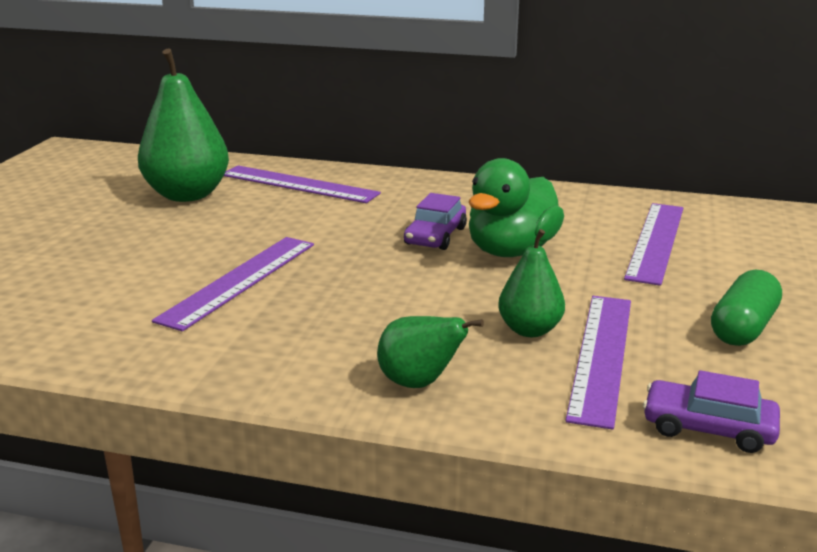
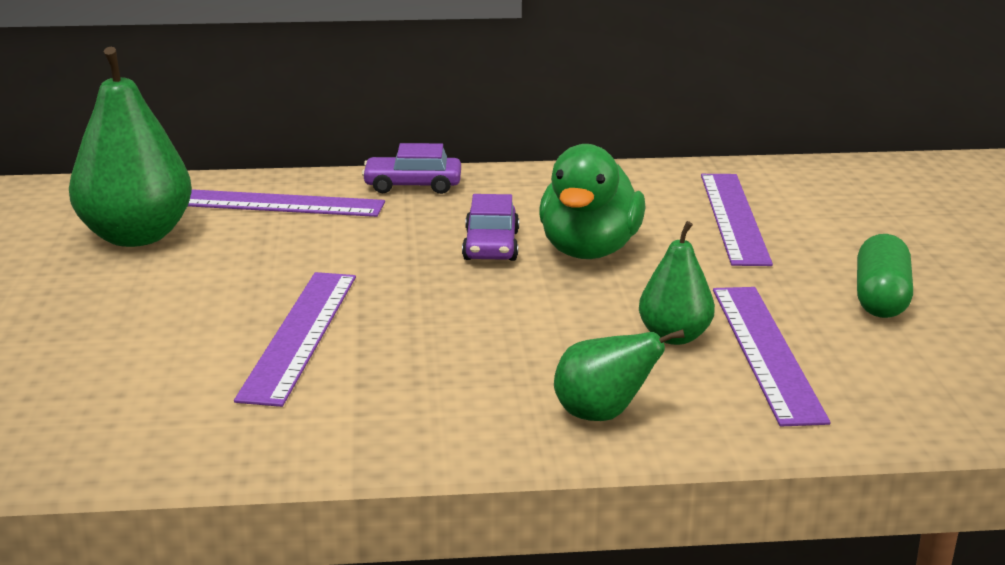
camera: 20 degrees left, 0 degrees up
purple car [643,370,780,453] -> purple car moved to [362,143,461,194]

